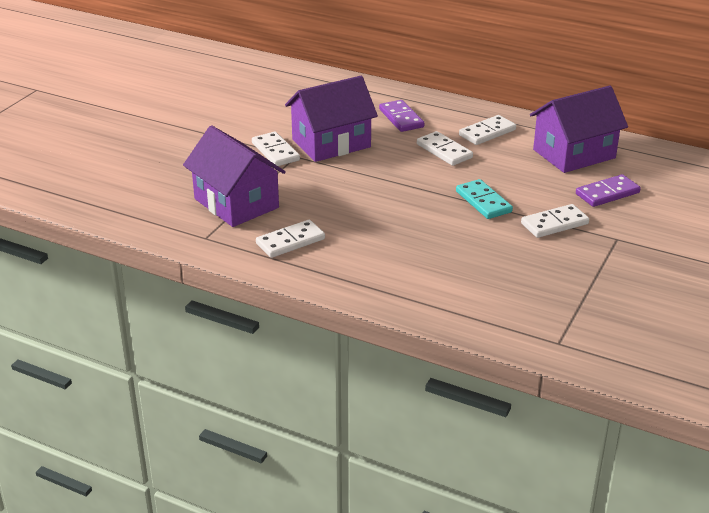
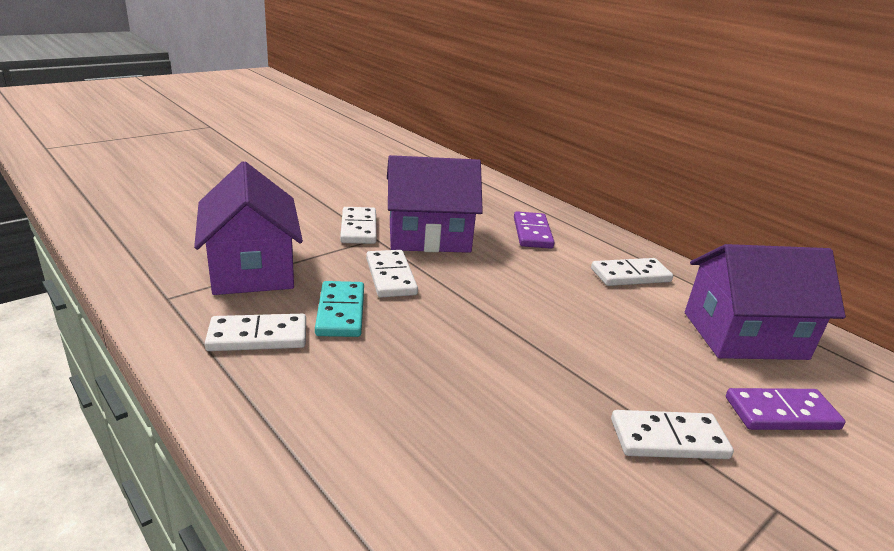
camera: 20 degrees right, 5 degrees down
white domino [417,131,473,166] -> white domino moved to [366,250,418,298]
turquoise domino [456,179,513,219] -> turquoise domino moved to [315,281,364,337]

